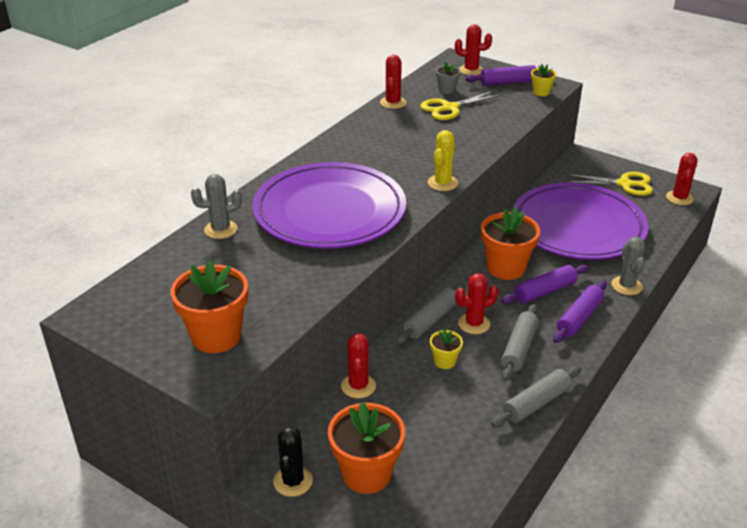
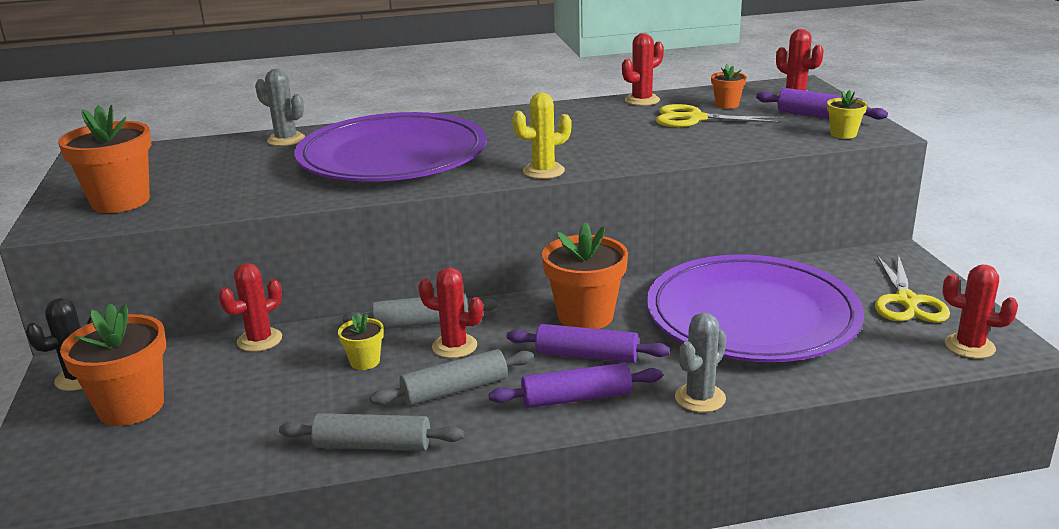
camera: 45 degrees right, 10 degrees down
grey flower pot [436,62,461,94] -> orange flower pot [711,64,747,109]
yellow scissors [566,172,653,196] -> yellow scissors turned 45 degrees clockwise [875,254,950,323]
red cactus [666,153,698,205] -> red cactus turned 60 degrees clockwise [942,265,1018,359]

